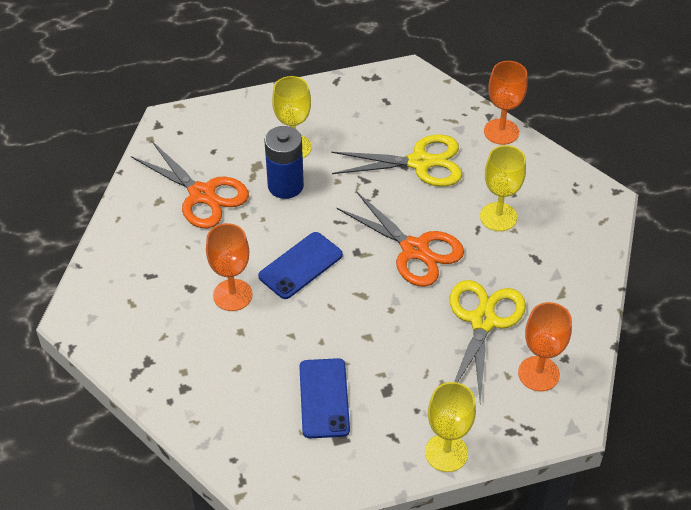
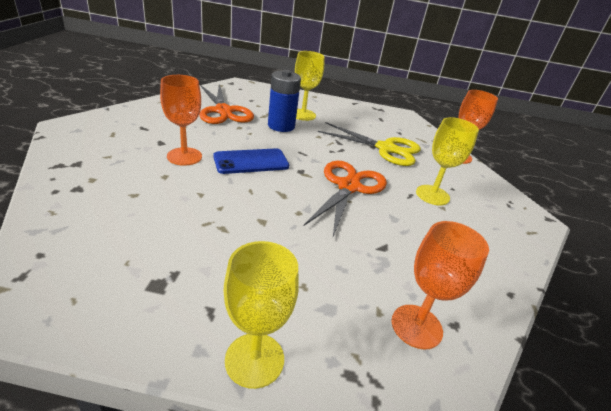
camera: 20 degrees right, 15 degrees down
blue phone [299,358,350,438] -> none
orange scissors [336,191,464,287] -> orange scissors turned 135 degrees counterclockwise [304,161,387,236]
yellow scissors [450,280,526,403] -> none

